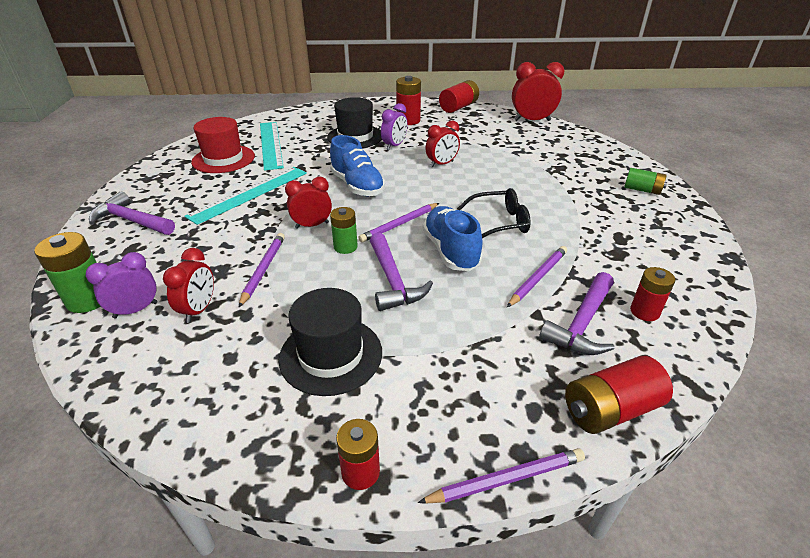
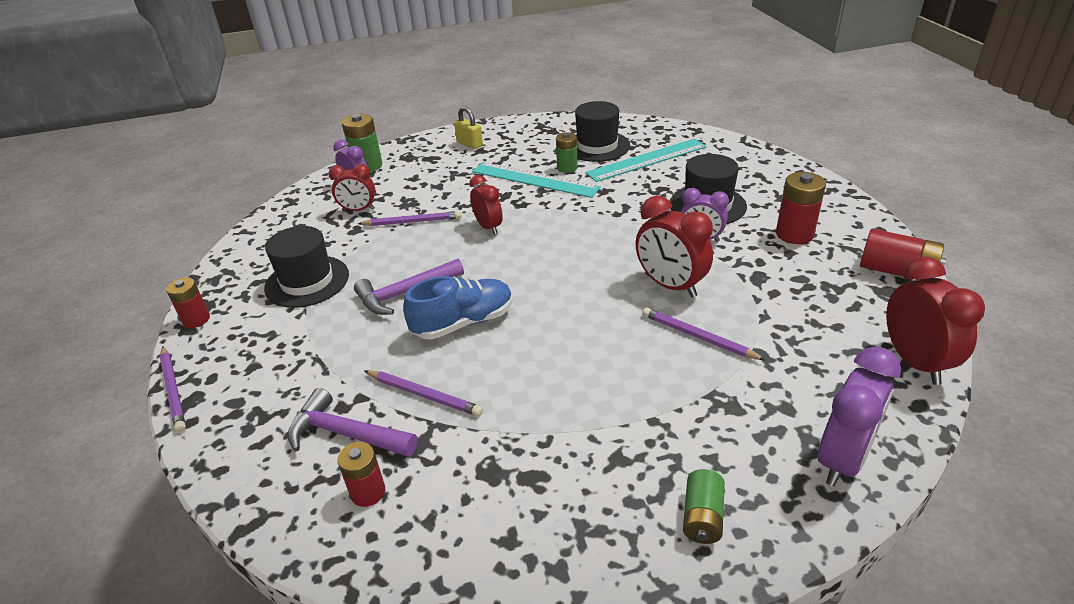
camera: 80 degrees right, 0 degrees up
purple hammer [89,192,175,235] -> yellow padlock [454,106,483,149]
red hat [191,117,255,173] -> black hat [575,101,630,162]
blue shoe [330,135,385,196] -> none
green battery [330,207,358,254] -> green battery moved to [556,132,578,173]
purple pencil [358,203,439,242] -> purple pencil moved to [642,307,765,360]
red clock [425,120,460,168] -> red clock [635,196,713,298], size x1.55
black glasses [457,188,531,239] -> none
red battery [565,356,673,434] -> none
none -> purple clock [818,347,901,486]

